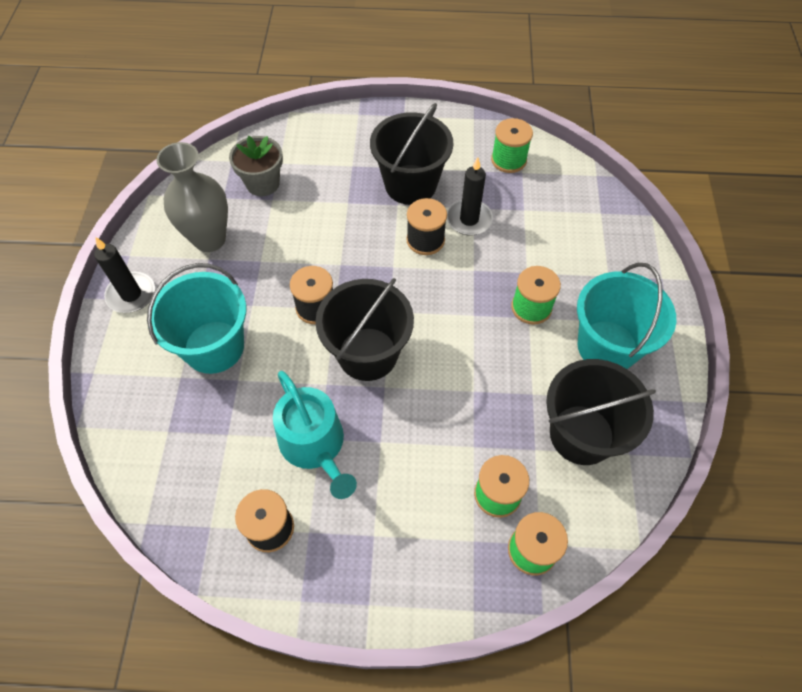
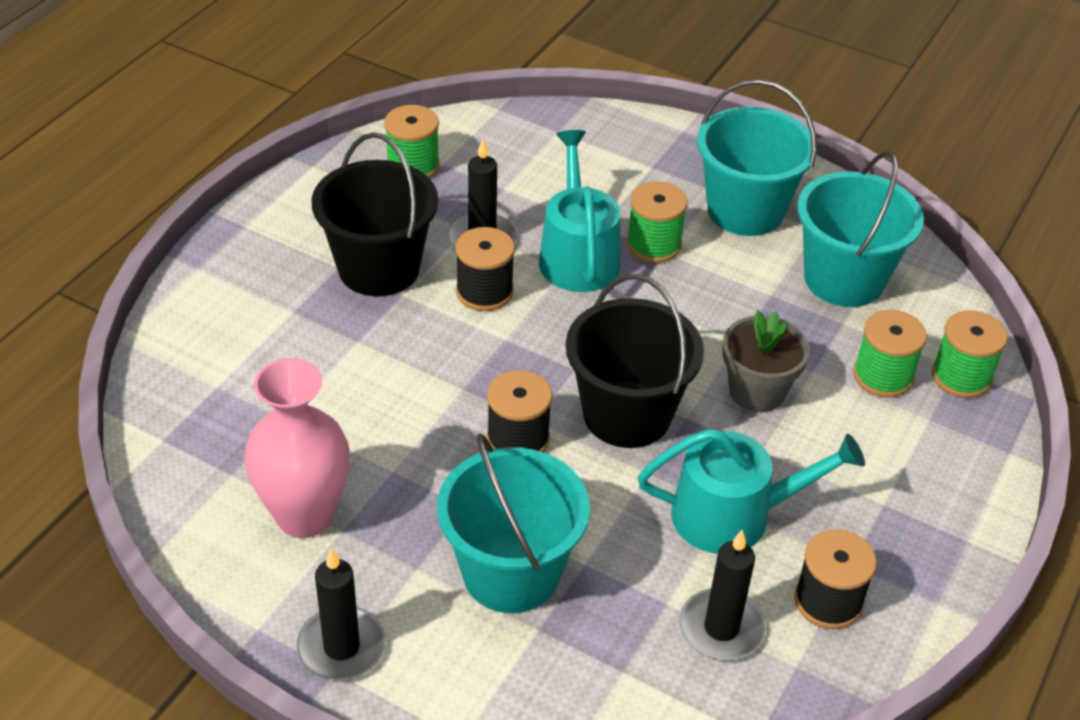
camera: 65 degrees left, 15 degrees down
grey vase [156,142,228,252] -> pink vase [244,358,350,538]
grey flower pot [229,136,283,196] -> grey flower pot moved to [722,311,810,412]
black bucket [546,359,656,465] -> turquoise bucket [797,151,924,307]
none -> turquoise watering can [539,130,621,292]
none -> black candle [680,530,766,660]

